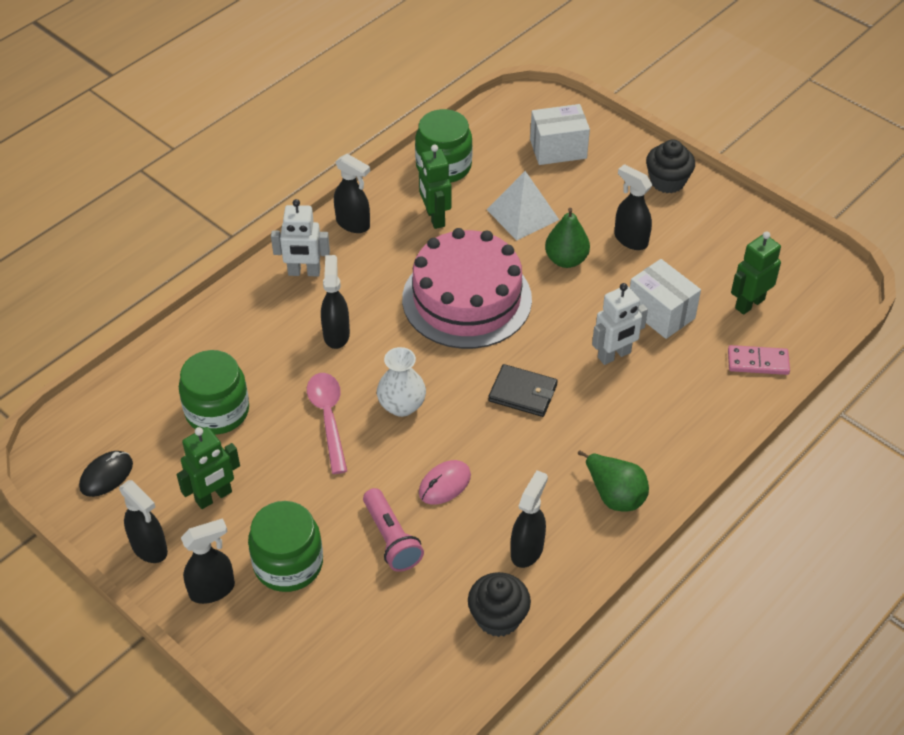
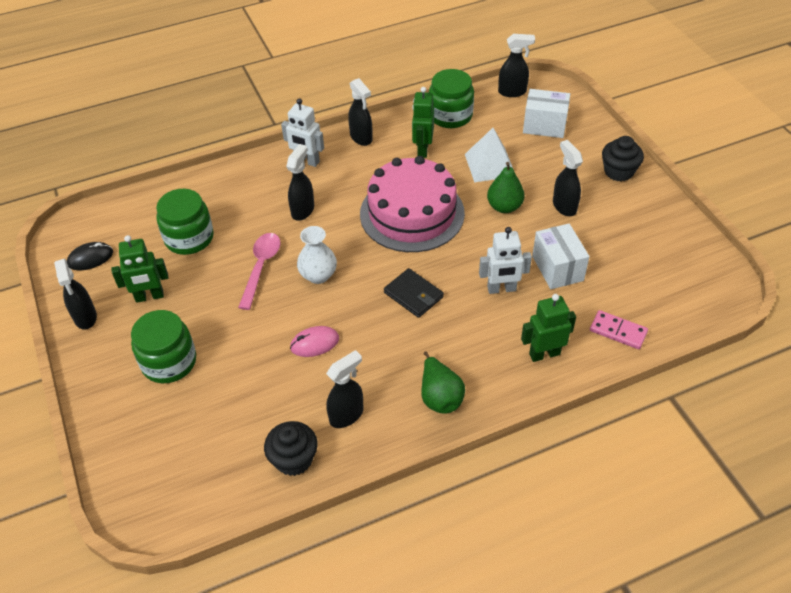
camera: 25 degrees right, 0 degrees up
black spray bottle [181,518,235,604] -> black spray bottle moved to [498,34,535,97]
pink flashlight [363,488,424,572] -> none
green robot [731,231,781,315] -> green robot moved to [521,294,576,362]

